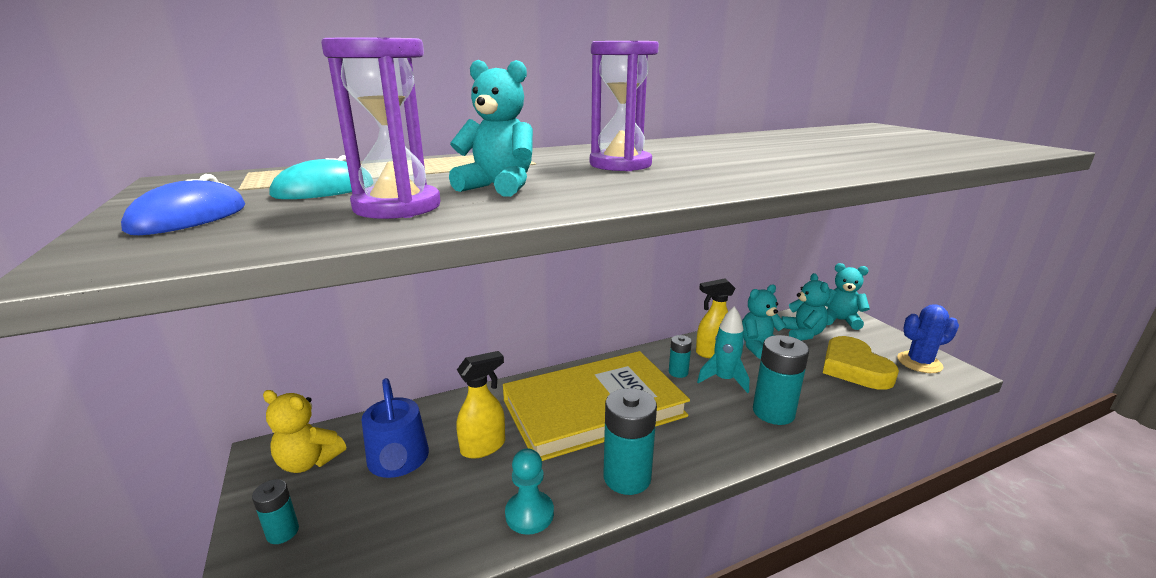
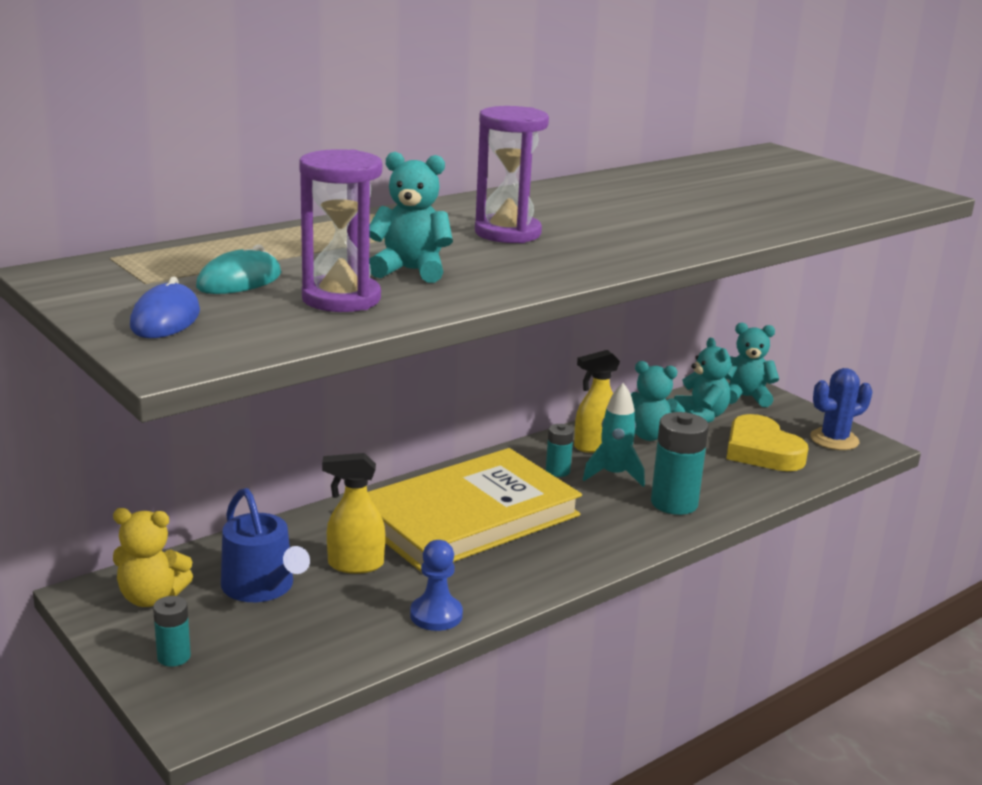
camera: 15 degrees left, 0 degrees up
yellow spray bottle [456,351,505,459] -> yellow spray bottle turned 135 degrees counterclockwise [322,453,385,574]
turquoise pawn [505,448,554,535] -> blue pawn [410,540,463,631]
turquoise battery [604,388,657,495] -> none
turquoise teddy bear [742,285,786,359] -> turquoise teddy bear turned 120 degrees counterclockwise [631,361,685,441]

